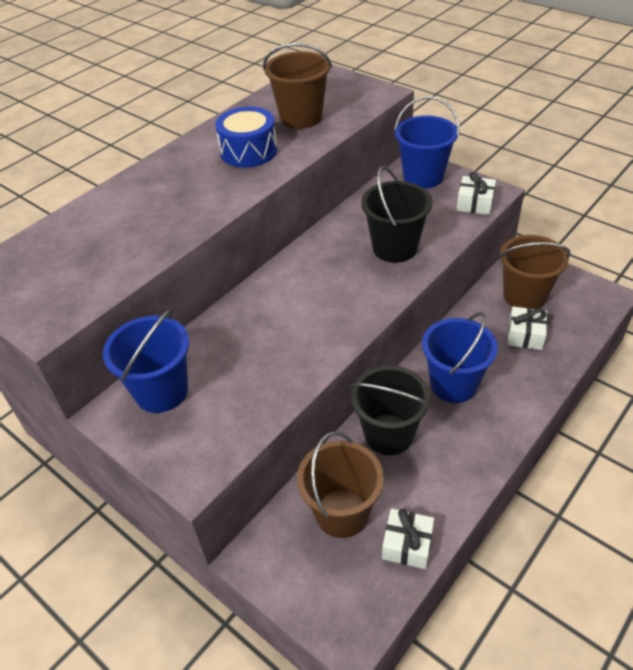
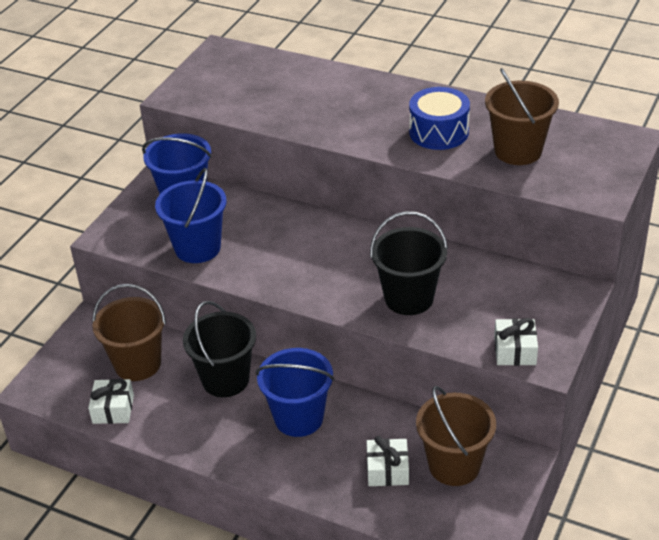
camera: 75 degrees right, 5 degrees down
blue bucket [394,96,460,189] -> blue bucket moved to [155,168,227,263]

